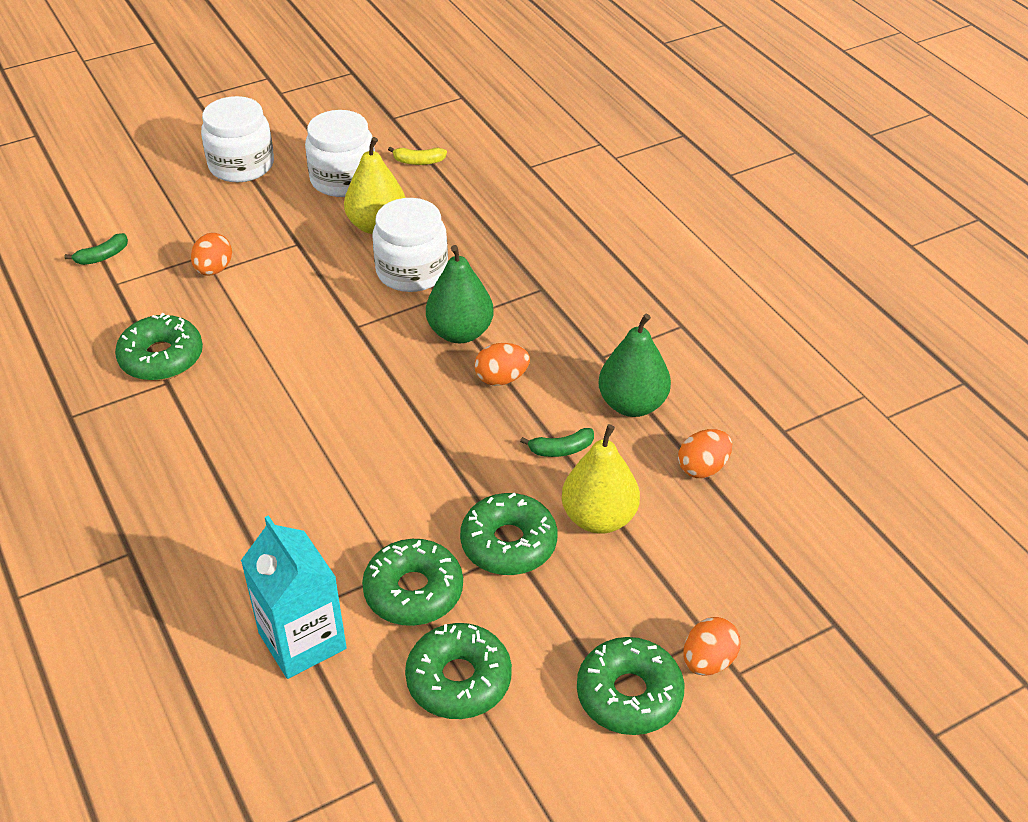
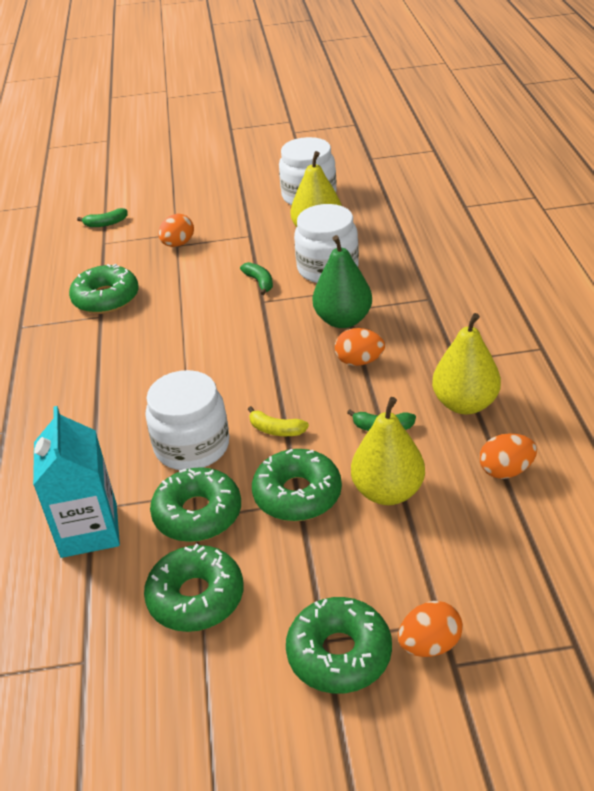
camera: 25 degrees right, 5 degrees down
white jar [201,96,274,182] -> white jar moved to [145,370,229,470]
yellow banana [388,146,447,165] -> yellow banana moved to [248,406,309,436]
green pear [599,313,671,417] -> yellow pear [432,313,501,414]
none -> green banana [240,262,273,295]

